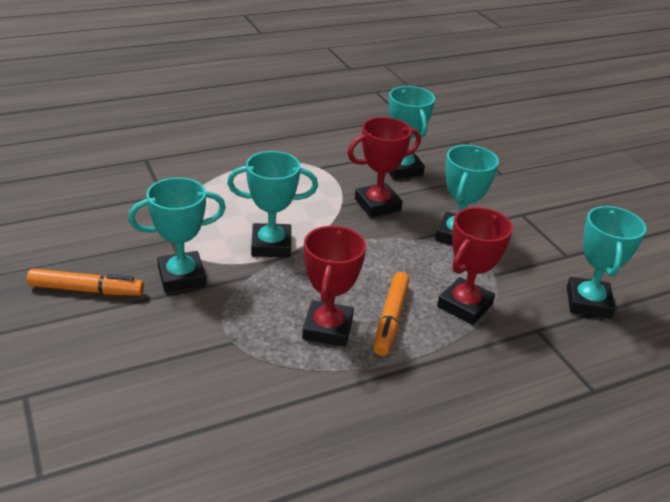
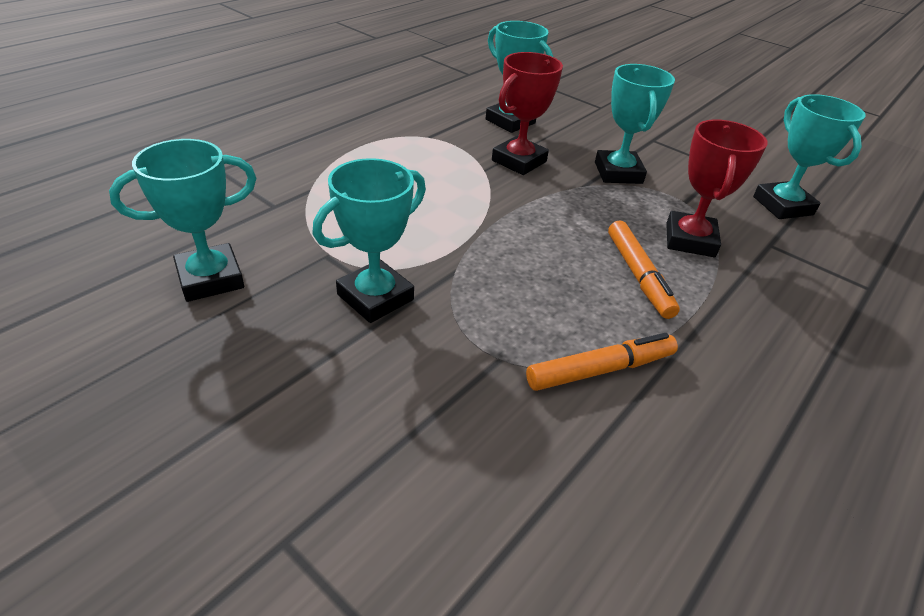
camera: 25 degrees left, 5 degrees up
orange marker [27,269,144,296] -> orange marker moved to [526,333,678,391]
turquoise trophy [227,151,318,257] -> turquoise trophy moved to [109,139,256,302]
red trophy [302,226,366,347] -> none

